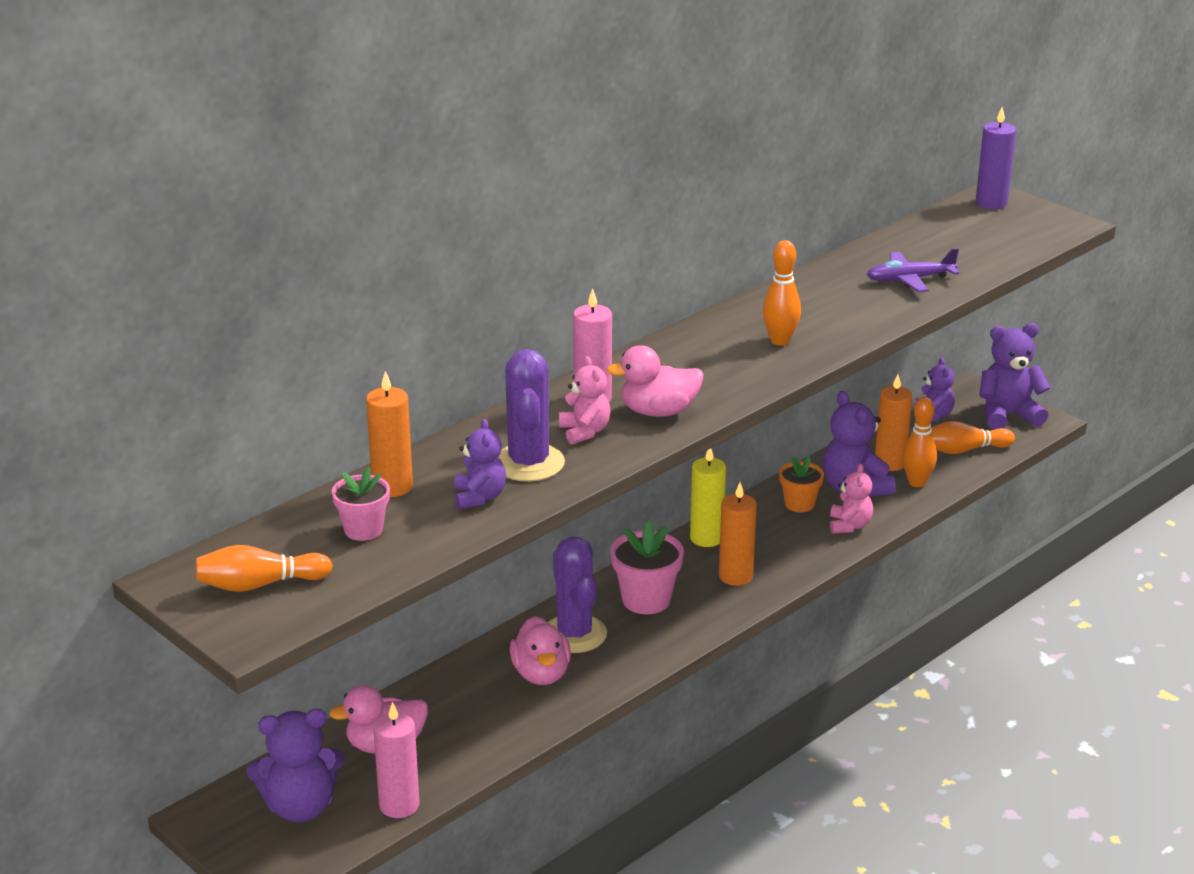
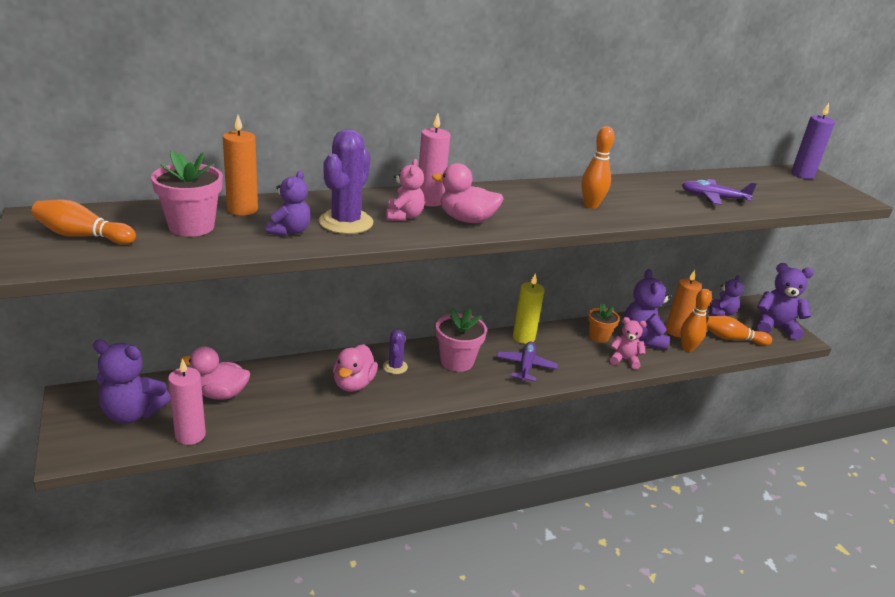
camera: 20 degrees right, 0 degrees up
pink flower pot [332,467,390,541] -> pink flower pot [151,151,223,237], size x1.51
purple cactus [548,537,607,653] -> purple cactus [383,330,408,374], size x0.55
orange candle [719,482,757,586] -> purple plane [496,341,558,382]
pink teddy bear [830,463,873,534] -> pink teddy bear turned 105 degrees counterclockwise [610,317,647,369]

